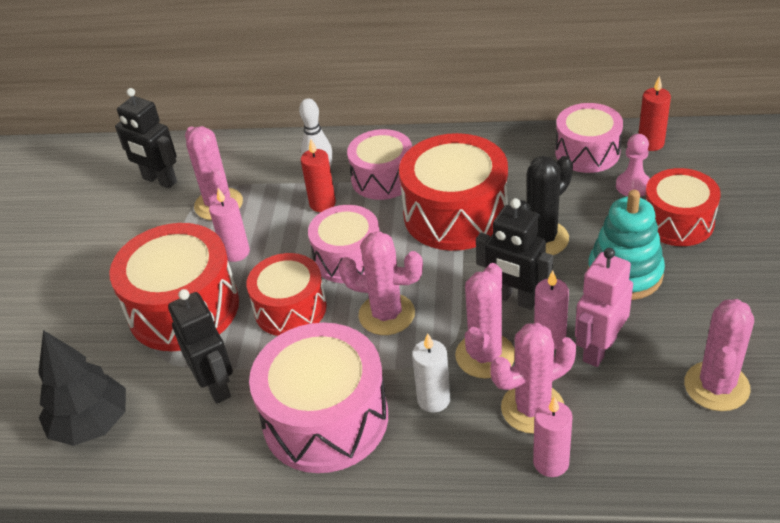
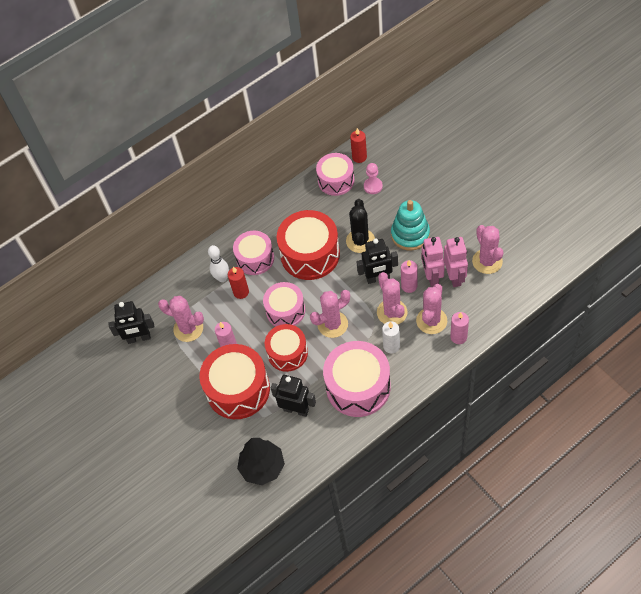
camera: 40 degrees left, 15 degrees up
red drum [645,168,721,246] -> none
none -> pink robot [444,237,468,287]

